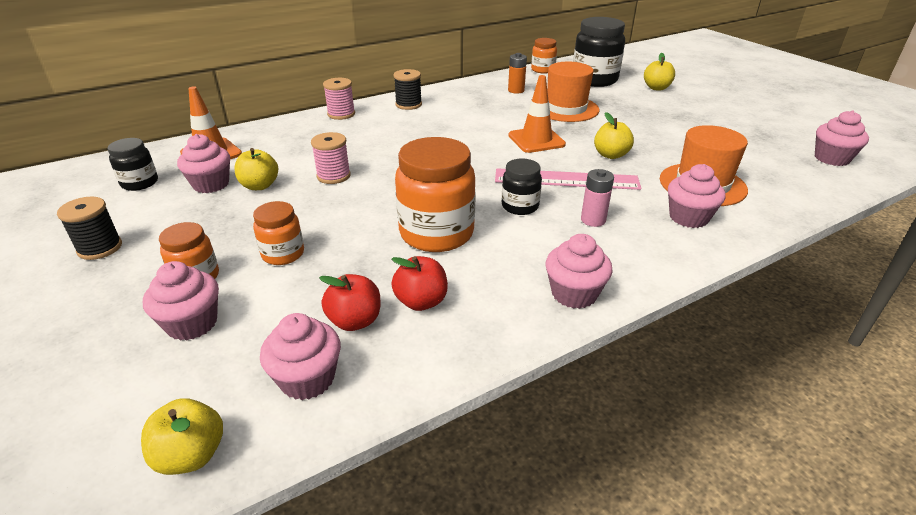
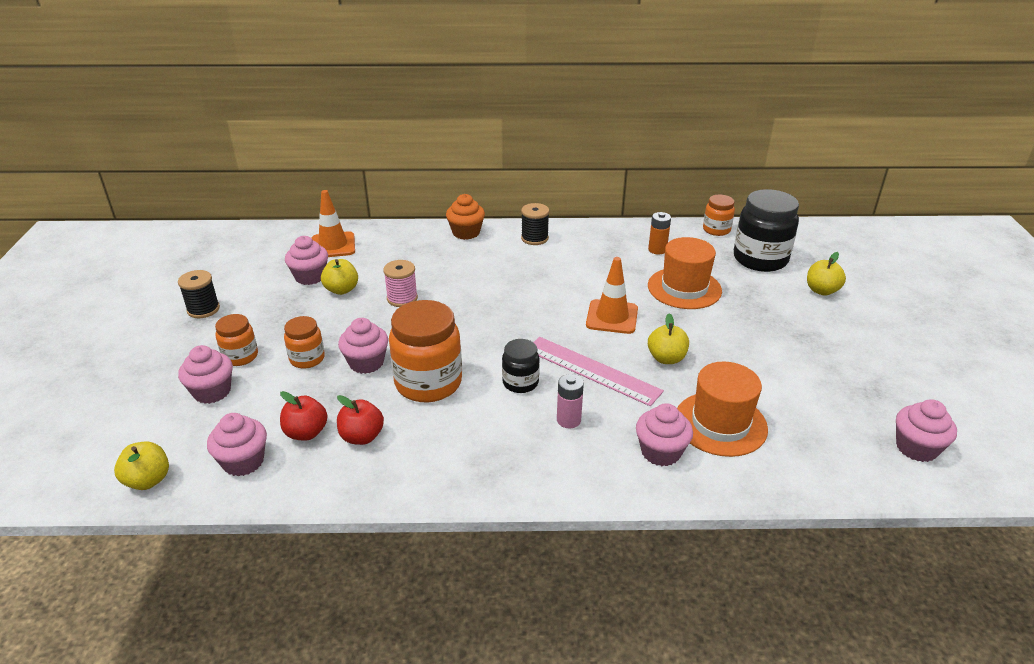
camera: 30 degrees right, 0 degrees up
black jar [108,138,158,191] -> none
pink spool [323,78,355,120] -> orange cupcake [446,194,485,240]
pink cupcake [546,234,613,309] -> pink cupcake moved to [338,318,388,374]

